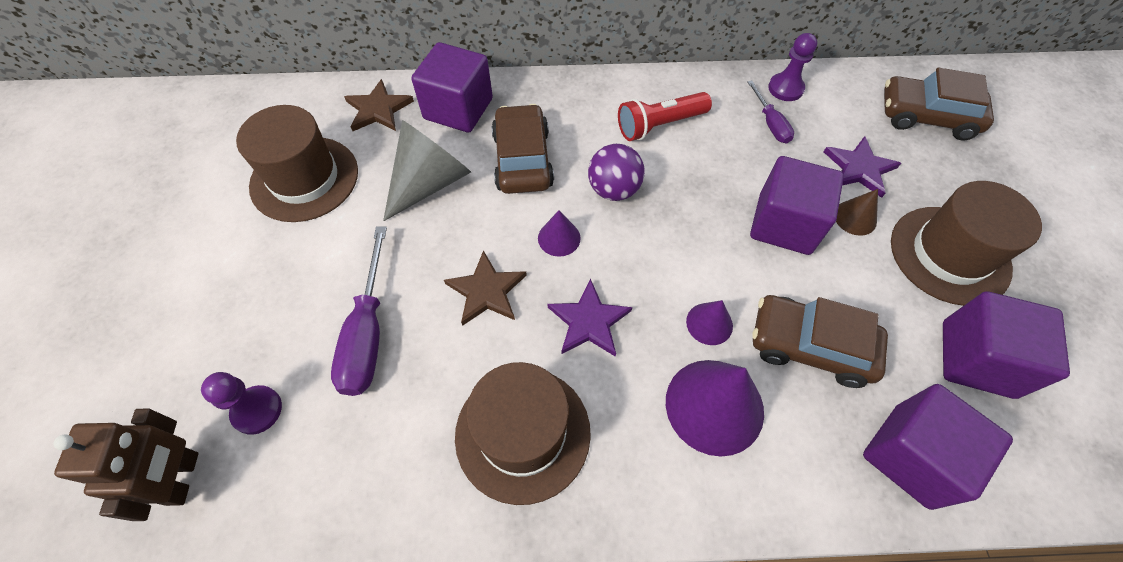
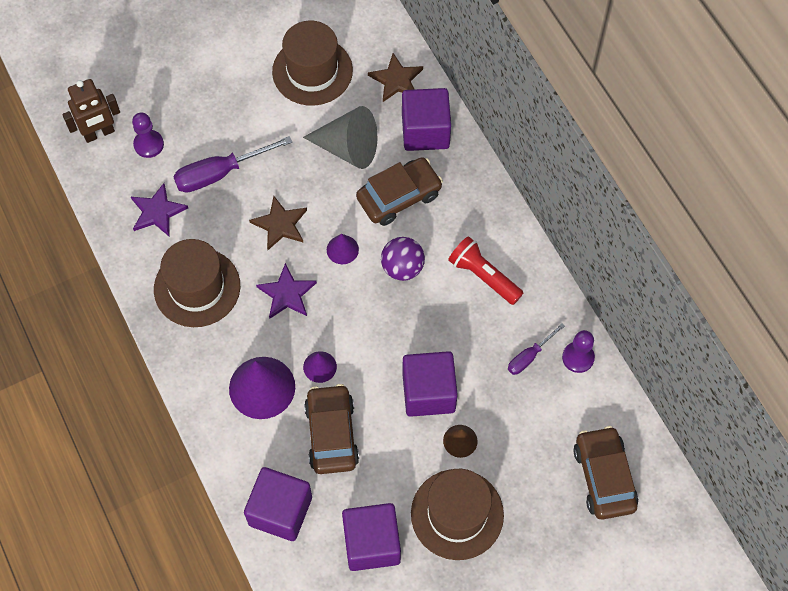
camera: 65 degrees right, 5 degrees up
purple star [824,136,901,198] -> purple star moved to [131,183,188,236]

